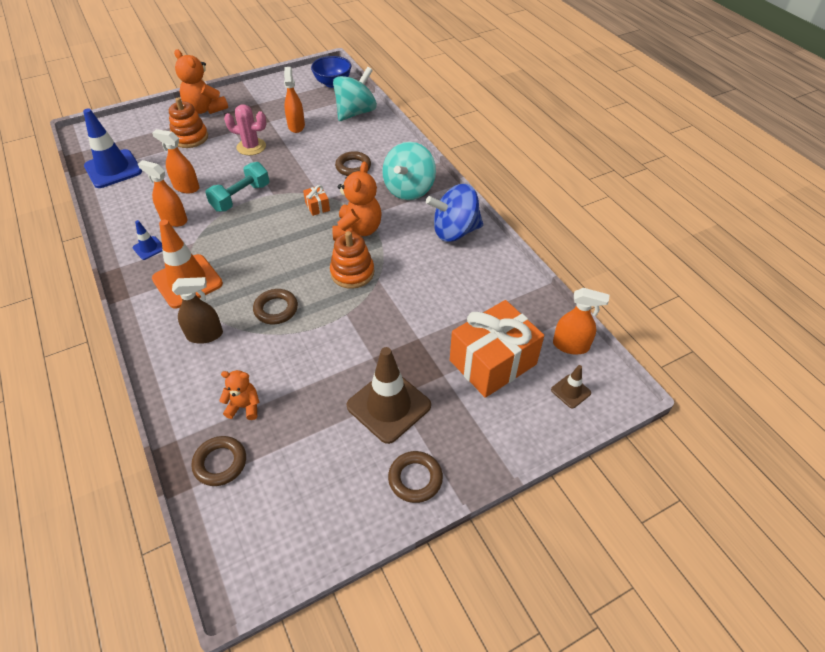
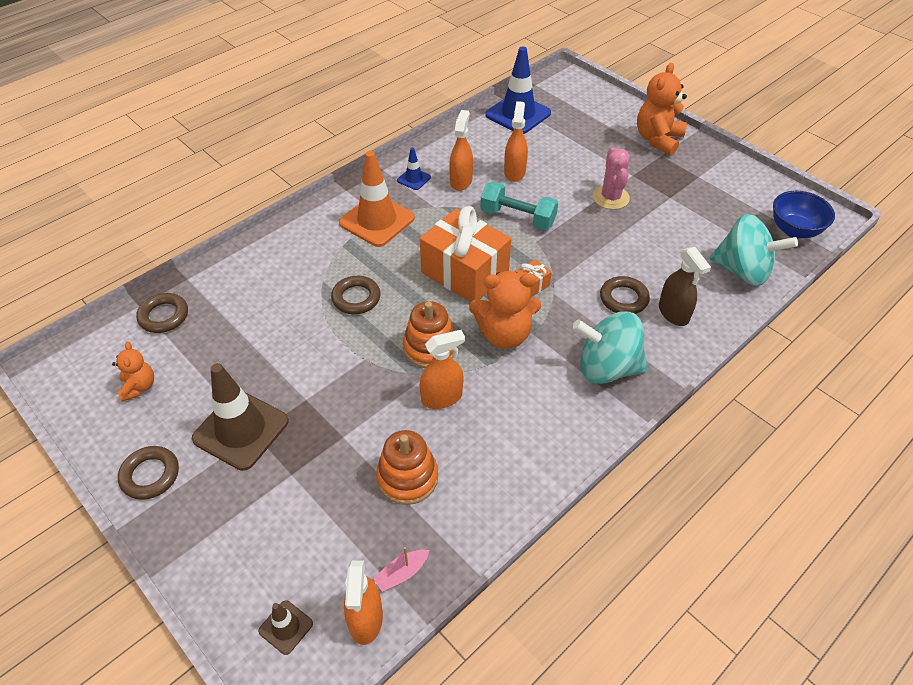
camera: 75 degrees right, 0 degrees up
orange stacking toy [169,97,208,148] -> orange stacking toy moved to [376,430,438,505]
brown spray bottle [172,277,223,344] -> brown spray bottle moved to [659,247,711,326]
orange teddy bear [219,370,260,420] -> orange teddy bear moved to [112,342,154,402]
orange spray bottle [284,67,305,133] -> orange spray bottle moved to [420,330,465,409]
blue spinning top [426,184,483,242] -> none
orange gift [450,300,544,398] -> orange gift moved to [420,206,511,302]
none -> pink boat [373,547,429,592]

